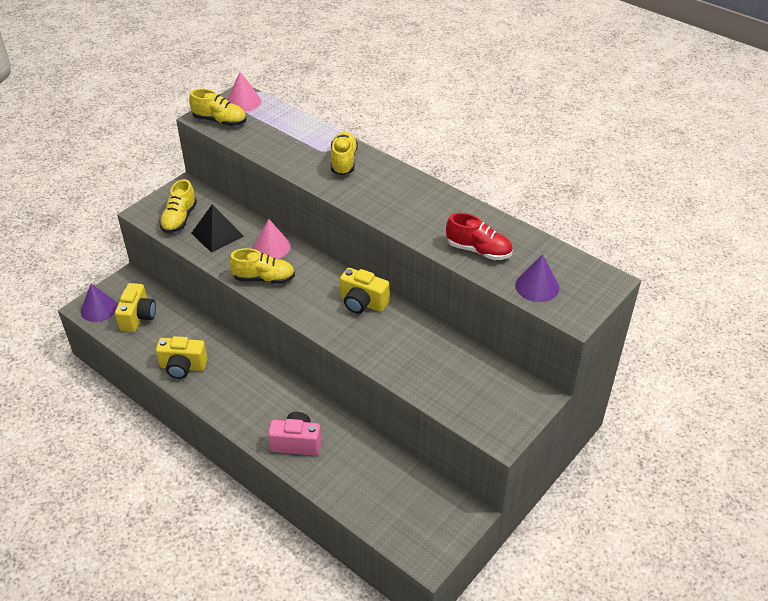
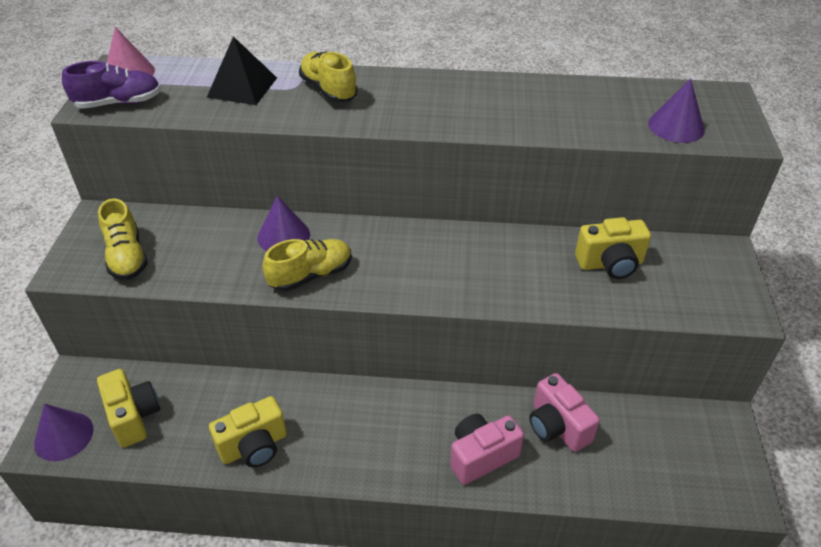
camera: 35 degrees left, 0 degrees up
yellow shoe [189,89,246,126] -> purple shoe [62,61,161,109]
black pyramid [191,204,244,253] -> black pyramid moved to [207,36,277,105]
pink cone [253,219,291,259] -> purple cone [257,196,310,251]
yellow camera [340,268,389,313] -> yellow camera moved to [575,217,651,279]
red shoe [446,213,512,260] -> none
none -> pink camera [529,373,600,452]

